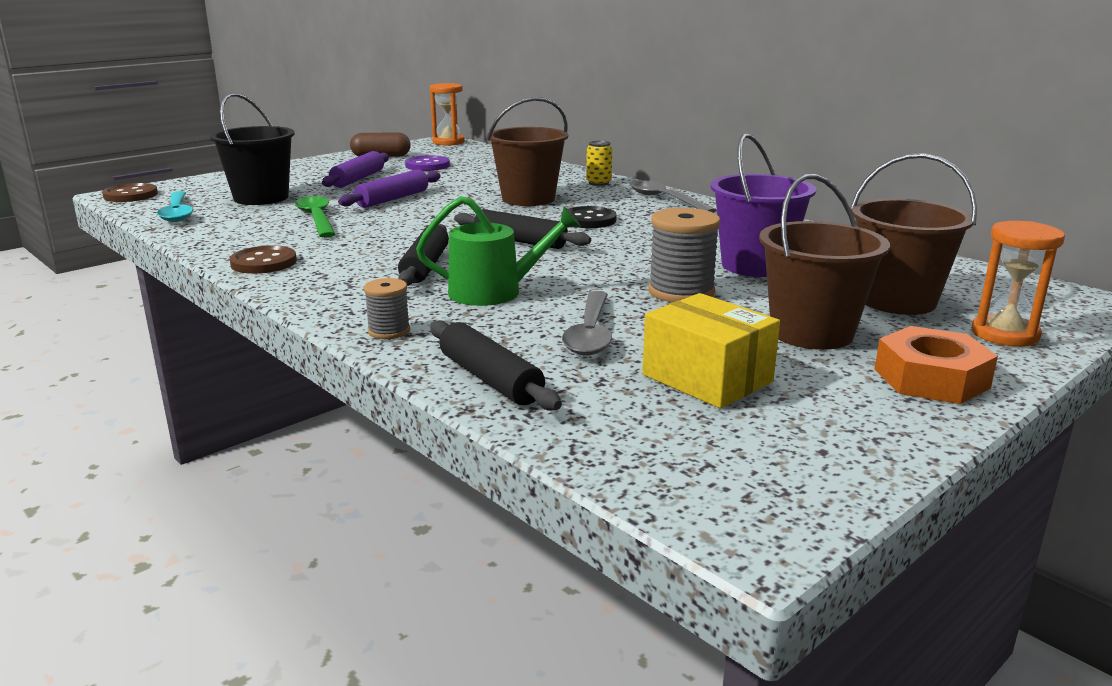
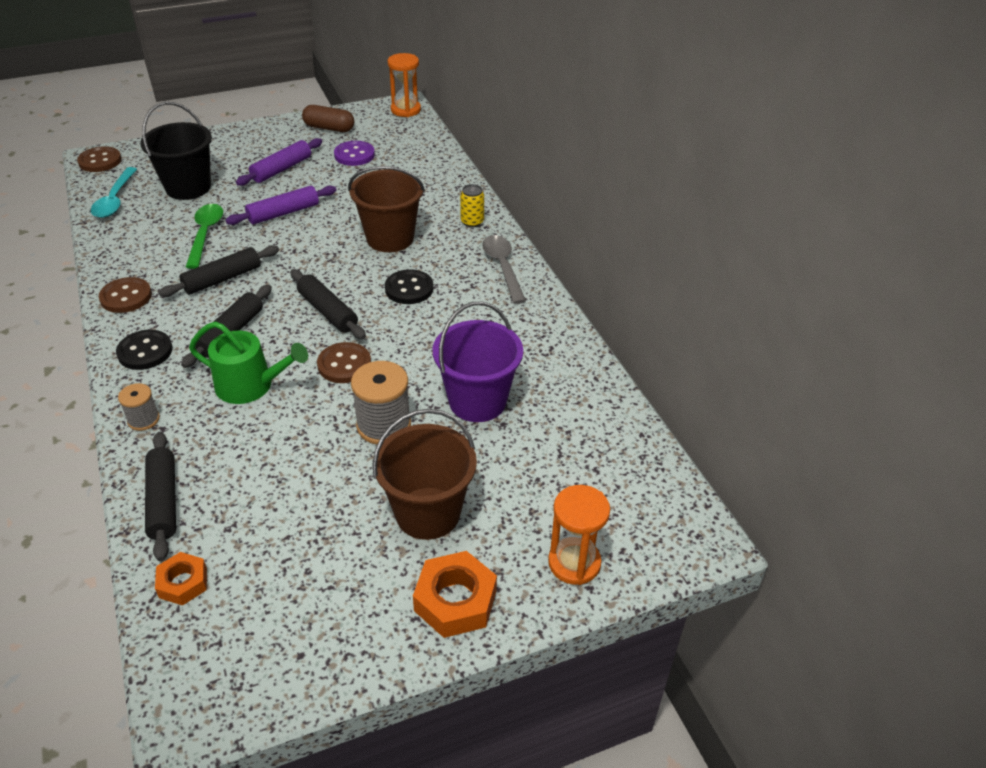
camera: 20 degrees right, 20 degrees up
grey spoon [562,291,612,356] -> none
yellow box [642,293,780,409] -> none
brown bucket [850,153,977,315] -> none
none -> black button [116,330,172,370]
none -> orange nut [155,552,207,606]
none -> black rolling pin [158,245,279,297]
none -> brown button [317,342,371,383]

